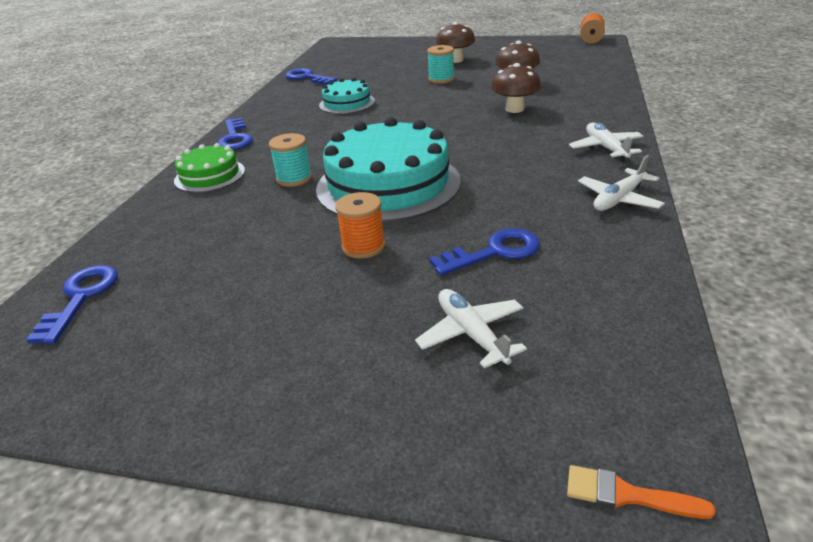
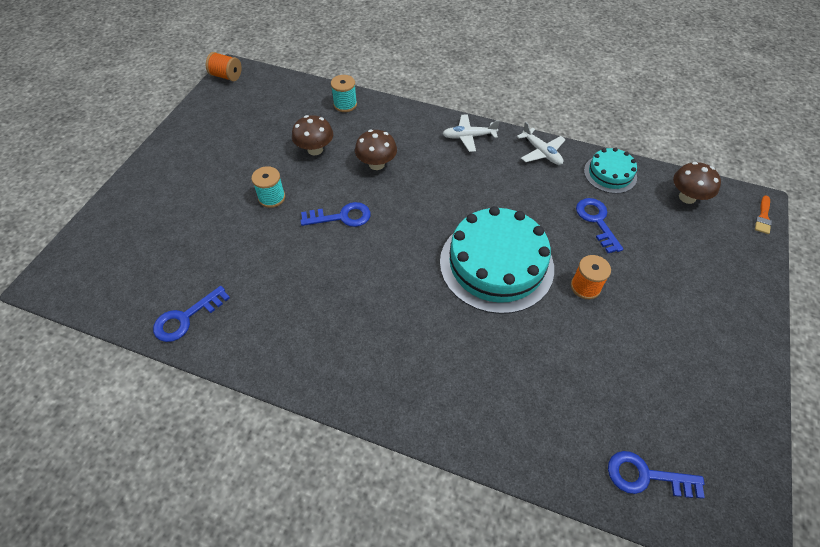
camera: 85 degrees left, 20 degrees up
green cake [174,143,245,193] -> none
blue key [217,118,253,150] -> blue key moved to [300,202,371,227]
turquoise spool [269,133,312,187] -> turquoise spool moved to [331,75,357,112]
turquoise cake [319,78,375,114] -> turquoise cake moved to [584,147,637,194]
white plane [415,289,527,368] -> none
brown mushroom [436,22,475,63] -> brown mushroom moved to [673,162,721,204]

